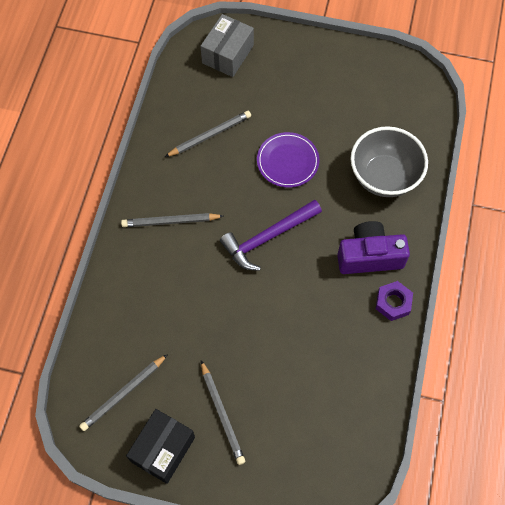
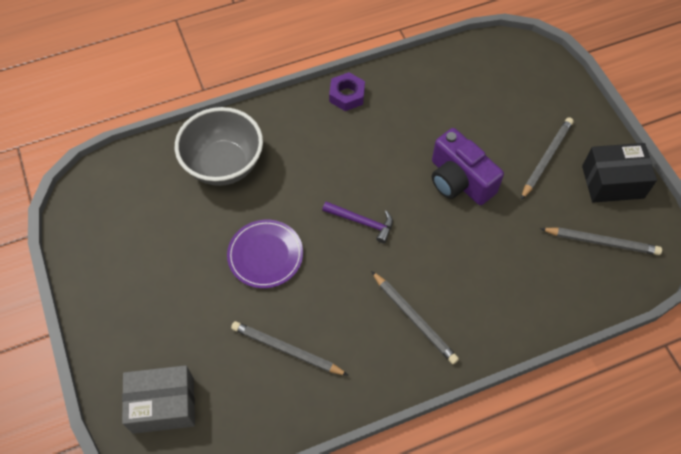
camera: 125 degrees left, 5 degrees down
purple hammer [220,200,322,271] -> purple hammer [322,201,393,243], size x0.61
purple camera [337,221,410,274] -> purple camera moved to [432,128,504,205]

